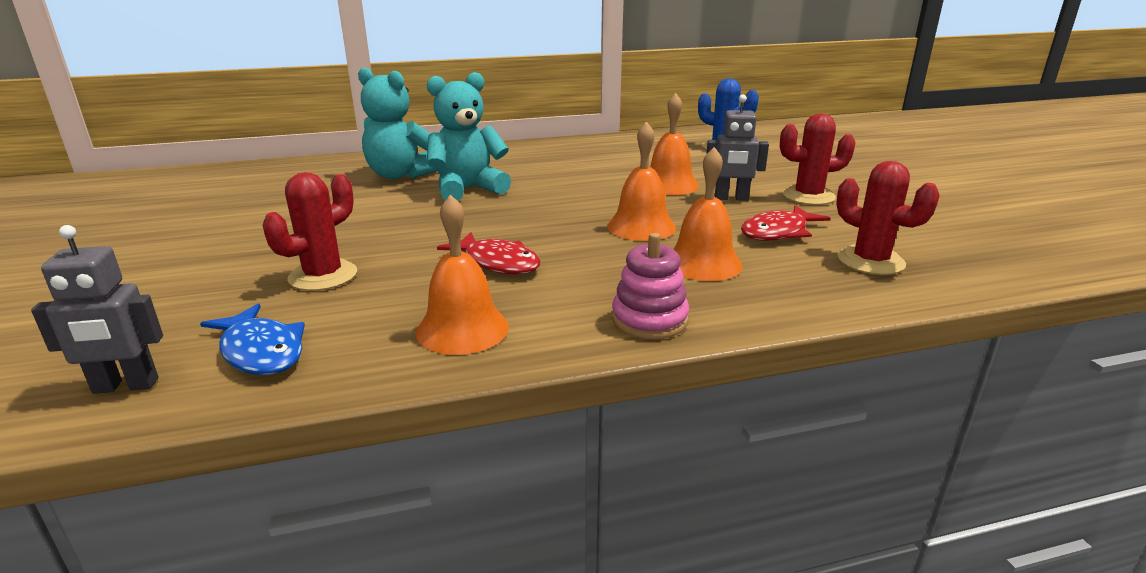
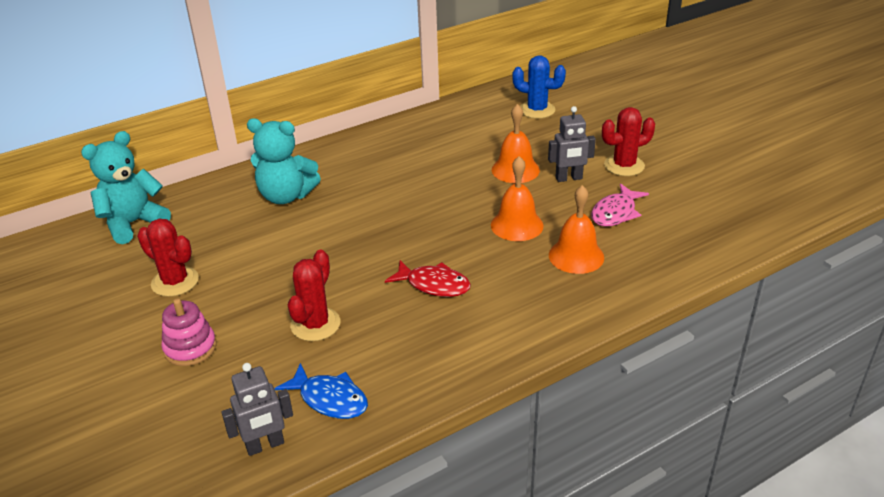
camera: 15 degrees left, 10 degrees up
orange bell [416,194,509,355] -> none
turquoise teddy bear [427,72,511,201] -> turquoise teddy bear moved to [81,131,171,244]
pink stacking toy [612,233,689,339] -> pink stacking toy moved to [161,298,216,366]
red fish [741,205,831,241] -> pink fish [591,183,649,227]
red cactus [836,161,940,275] -> red cactus moved to [137,219,199,297]

